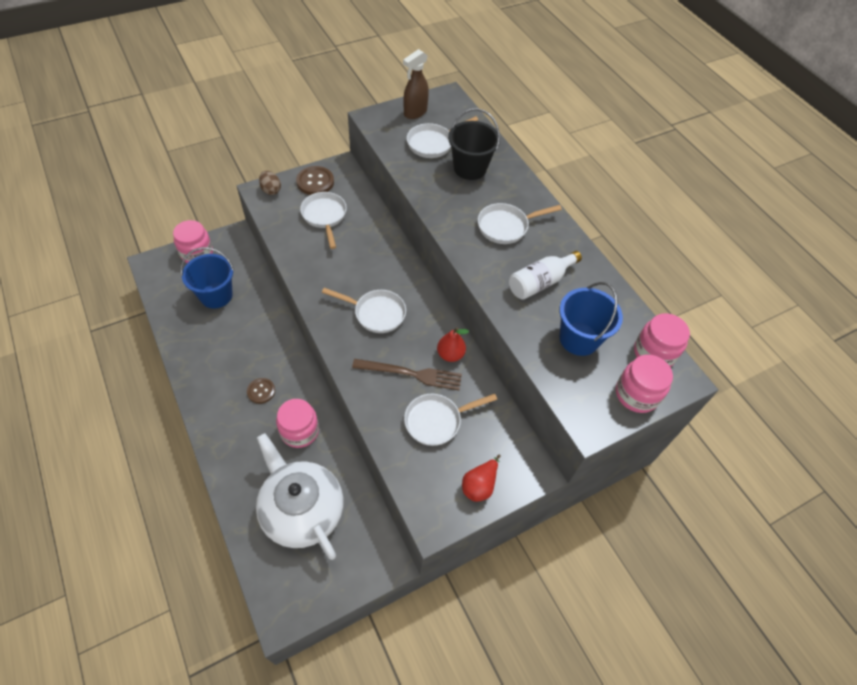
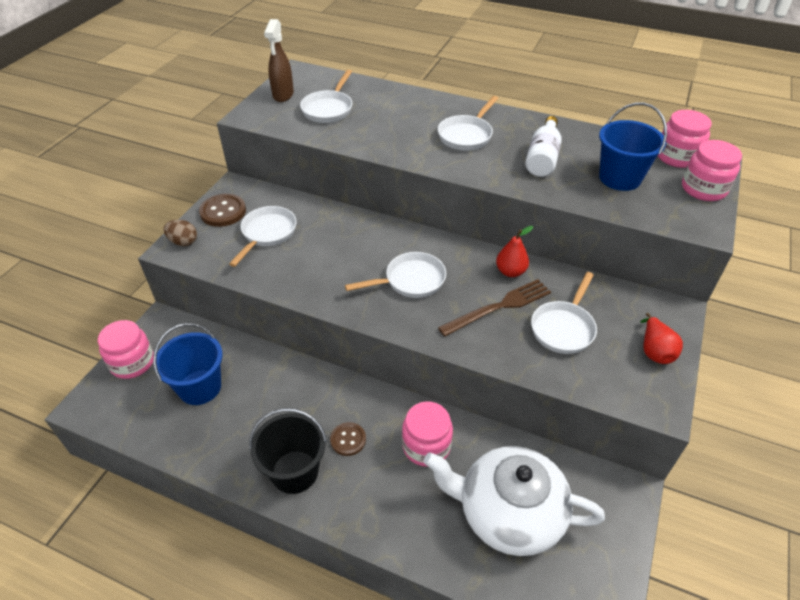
camera: 35 degrees left, 10 degrees down
white pan [300,192,347,249] -> white pan turned 75 degrees clockwise [229,206,297,267]
black bucket [448,109,500,180] -> black bucket moved to [249,408,327,494]

